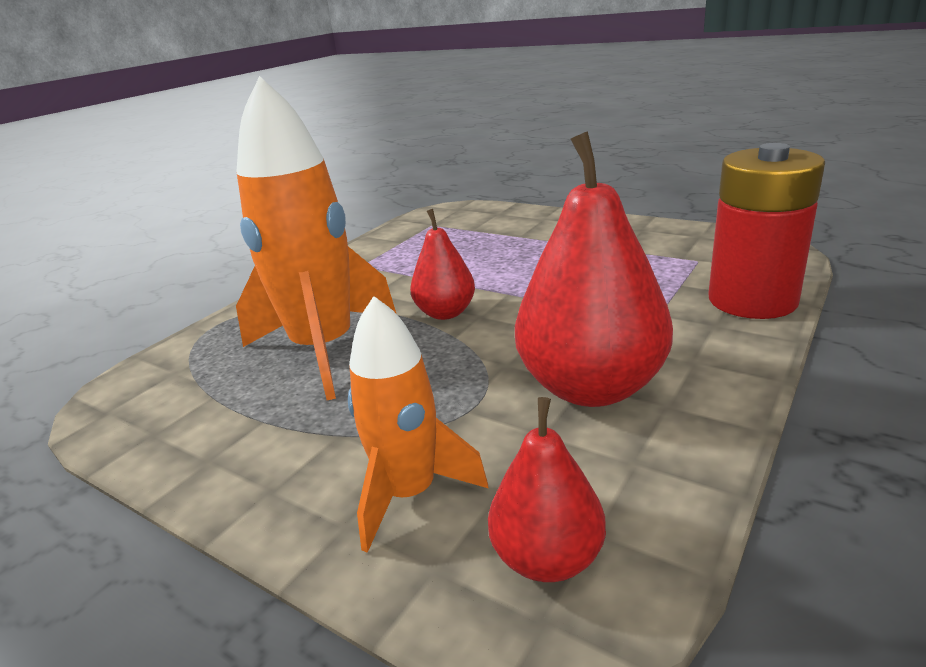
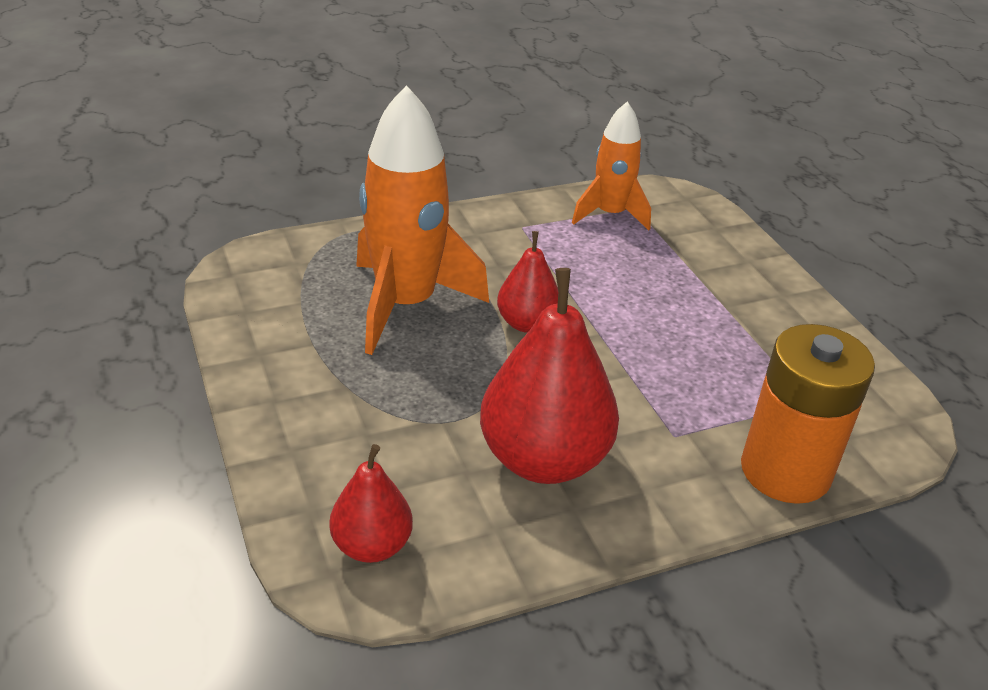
camera: 30 degrees right, 10 degrees up
orange rocket [348,296,489,553] -> orange rocket moved to [572,102,651,231]
red battery [708,143,825,319] -> orange battery [741,324,875,504]

